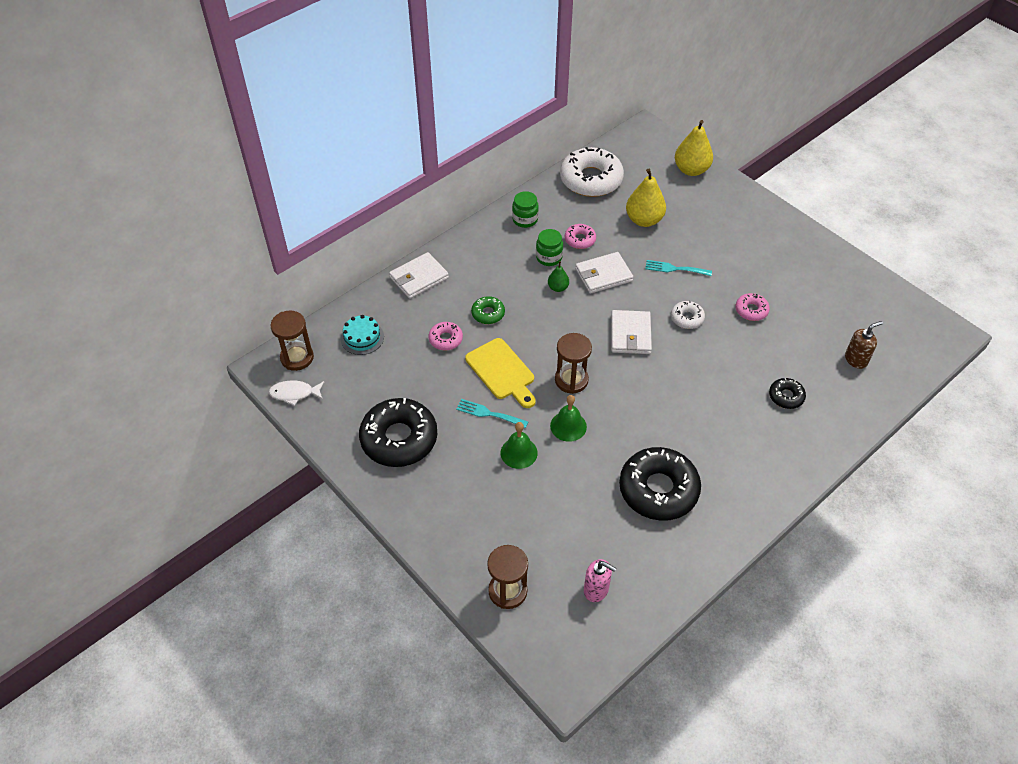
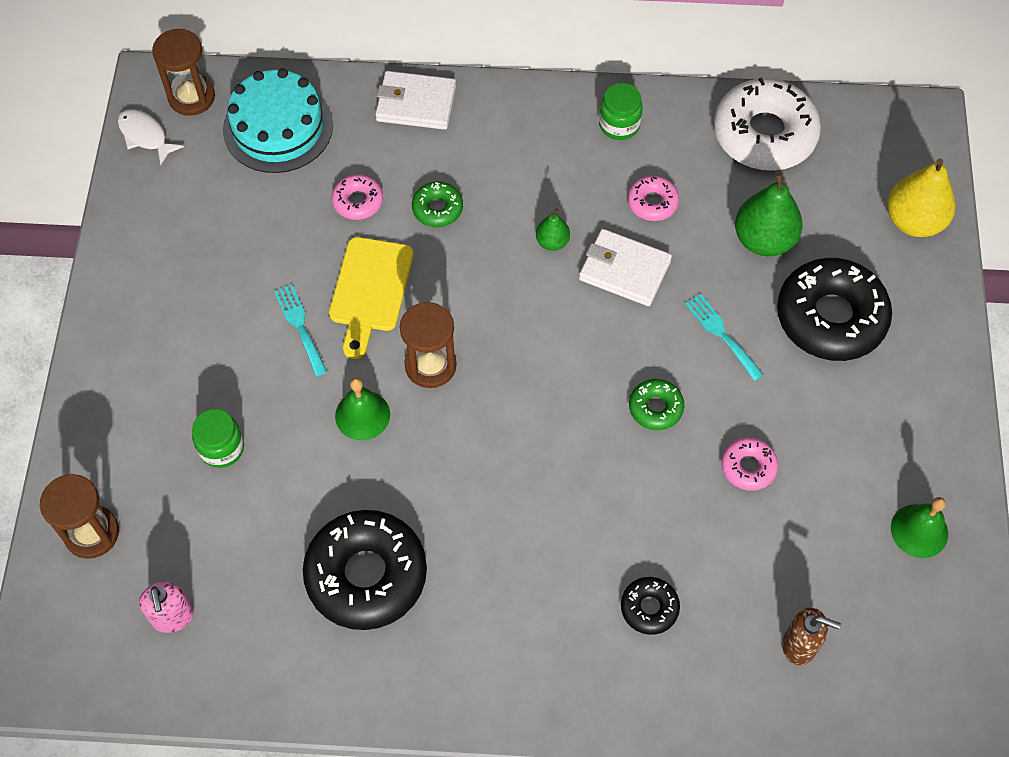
camera: 45 degrees right, 10 degrees up
turquoise cake [340,315,384,355] -> turquoise cake [223,68,333,173], size x1.74
black donut [359,398,437,467] -> black donut moved to [777,258,892,361]
green bell [501,422,538,469] -> green bell moved to [891,497,948,558]
green jar [536,229,563,266] -> green jar moved to [192,409,244,468]
white wallet [611,310,652,354] -> none
yellow pear [626,169,666,227] -> green pear [735,172,803,256]
white donut [671,301,705,329] -> green donut [629,379,684,430]

